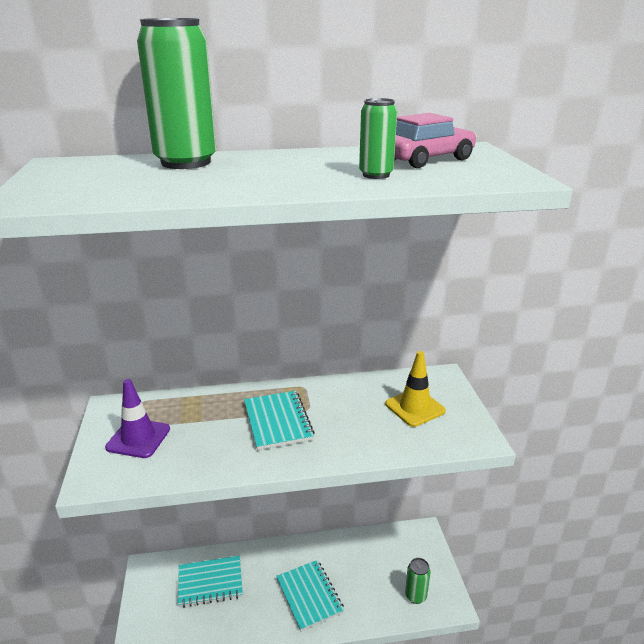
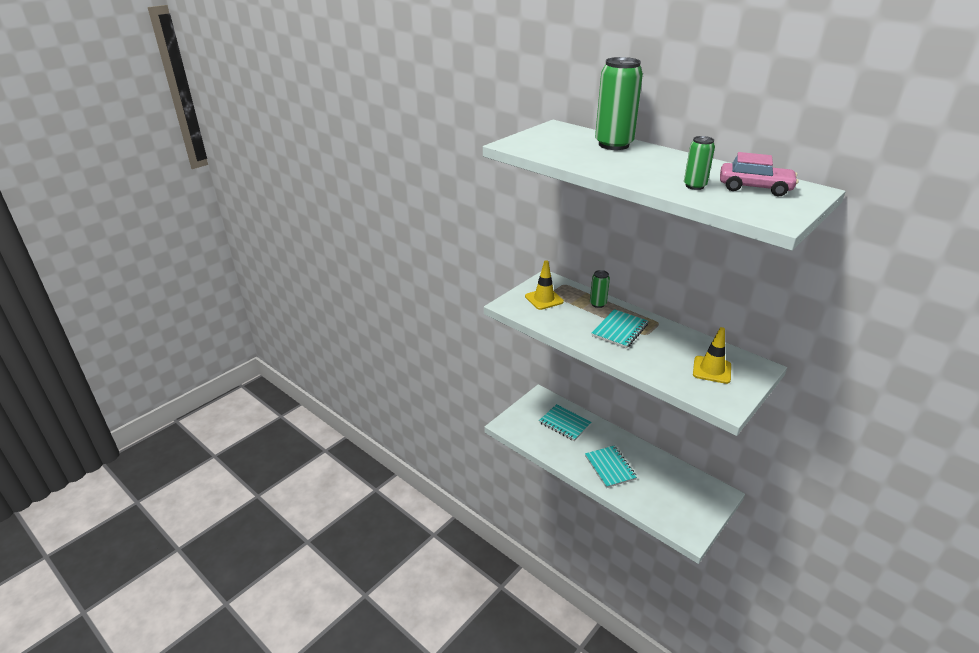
camera: 50 degrees right, 5 degrees up
purple traffic cone [105,379,170,458] -> yellow traffic cone [525,260,564,310]
turquoise notebook [276,560,344,631] -> turquoise notebook turned 45 degrees counterclockwise [585,446,637,488]
green can [405,558,431,604] -> green can moved to [590,270,610,308]

